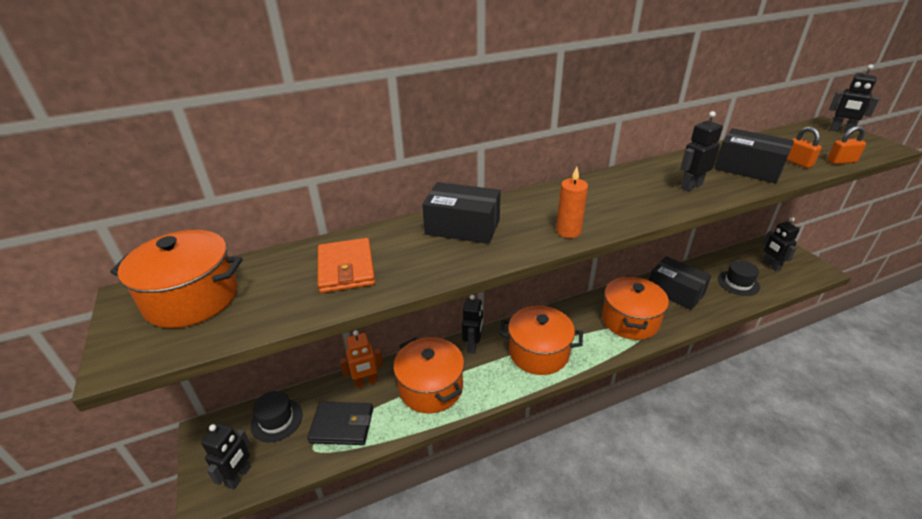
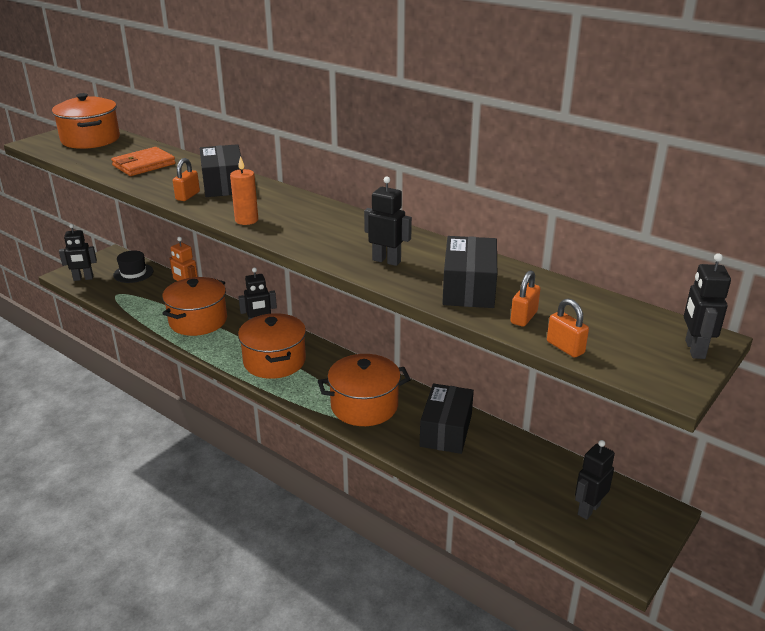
camera: 60 degrees right, 5 degrees down
black wallet [307,402,373,445] -> none
black hat [718,260,760,296] -> none
none -> orange padlock [173,158,200,201]

